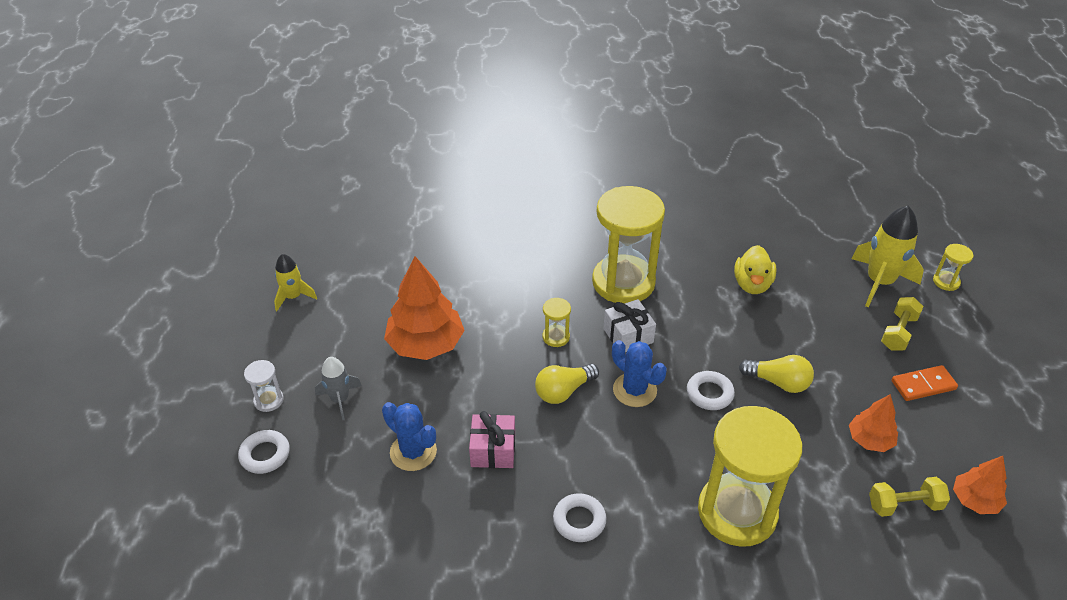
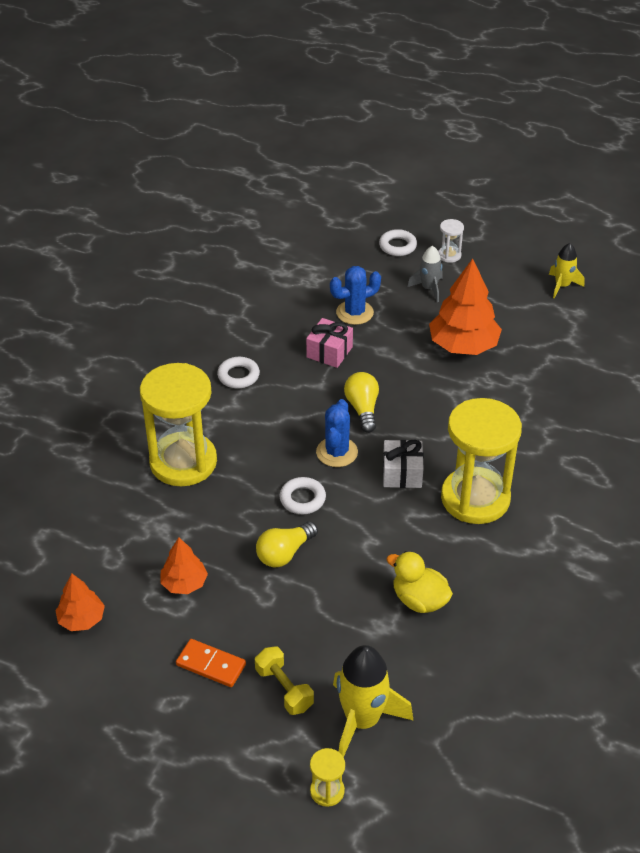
camera: 115 degrees right, 0 degrees up
yellow hourglass [542,298,571,347] -> none
blue cactus [612,340,667,407] -> blue cactus turned 60 degrees counterclockwise [316,399,358,467]
yellow dumbbell [869,477,950,517] -> none
orange domino [891,365,958,401] -> orange domino turned 75 degrees counterclockwise [176,639,246,687]

